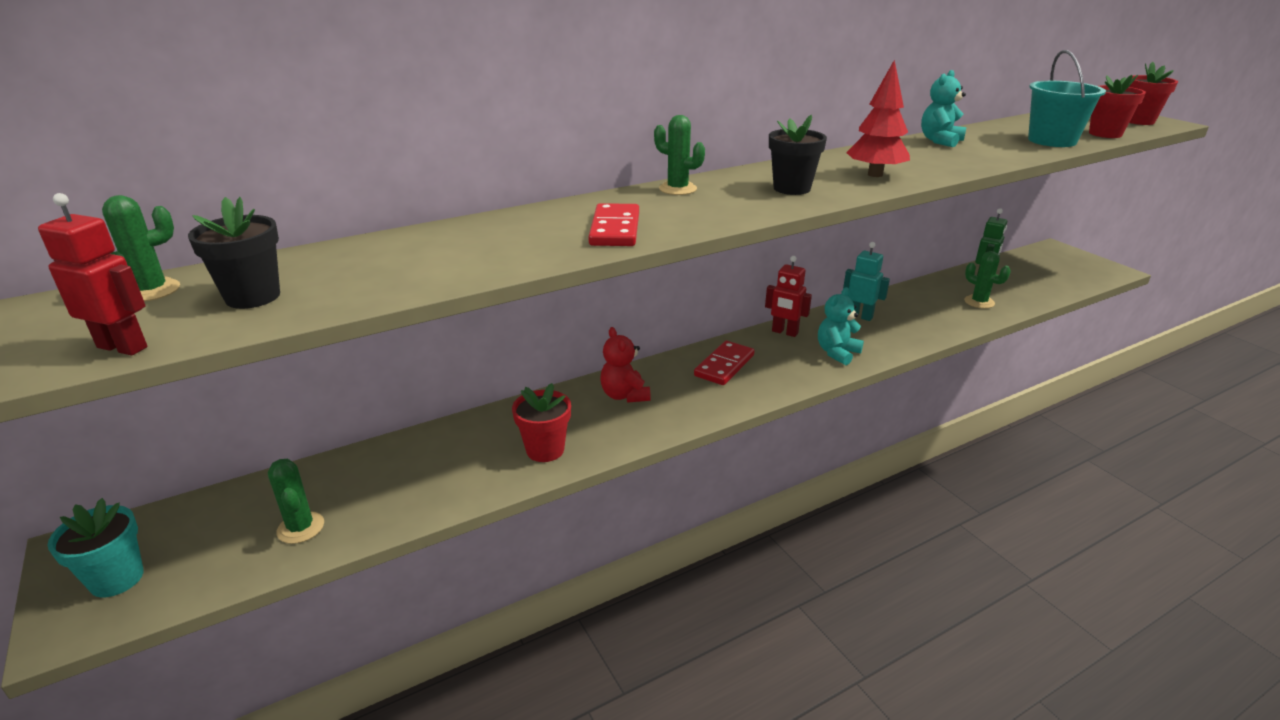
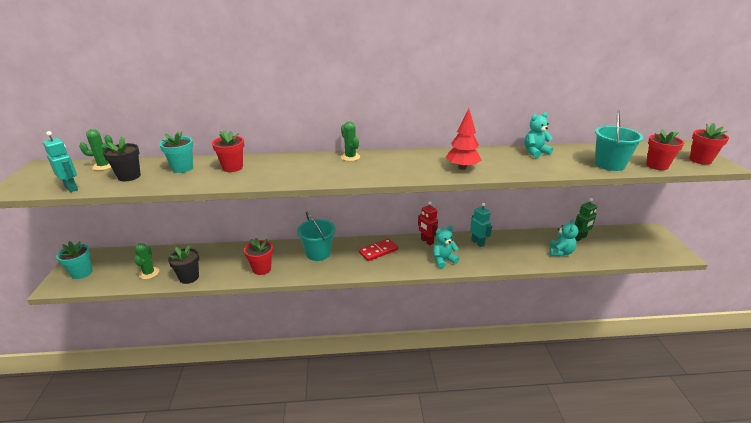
camera: 25 degrees right, 0 degrees up
red robot [38,193,148,356] -> turquoise robot [43,131,78,192]
red domino [588,203,639,246] -> none
red teddy bear [600,327,651,403] -> turquoise bucket [297,212,336,261]
black flower pot [769,115,827,195] -> black flower pot moved to [168,245,199,284]
green cactus [964,251,1011,308] -> turquoise teddy bear [549,219,579,256]
none -> turquoise flower pot [159,131,193,173]
none -> red flower pot [212,130,244,172]

